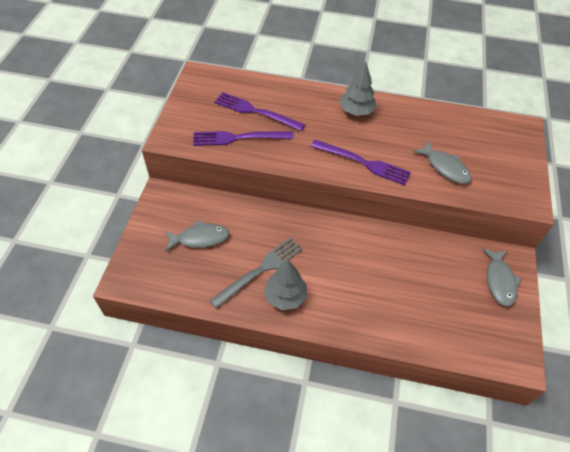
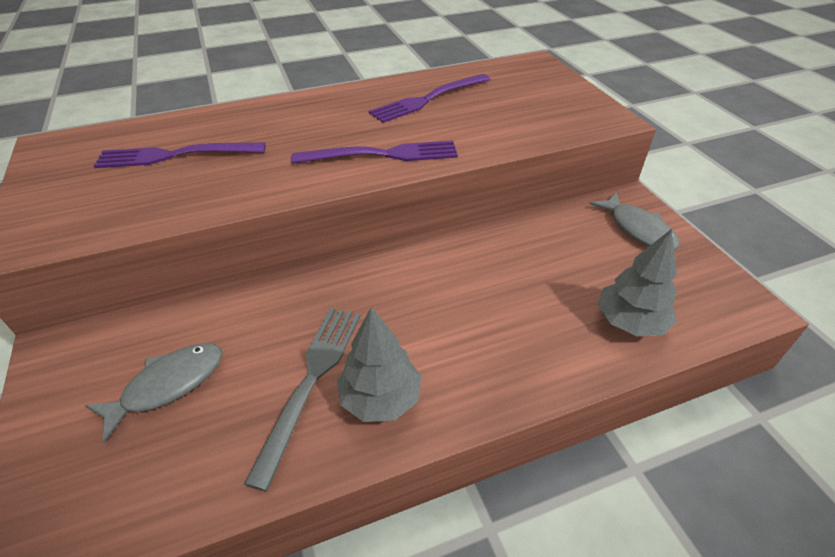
camera: 30 degrees left, 10 degrees down
purple fork [193,131,294,146] -> purple fork moved to [369,74,491,123]
grey tree [339,61,376,116] -> grey tree moved to [598,229,677,336]
grey fish [413,140,471,184] -> none

